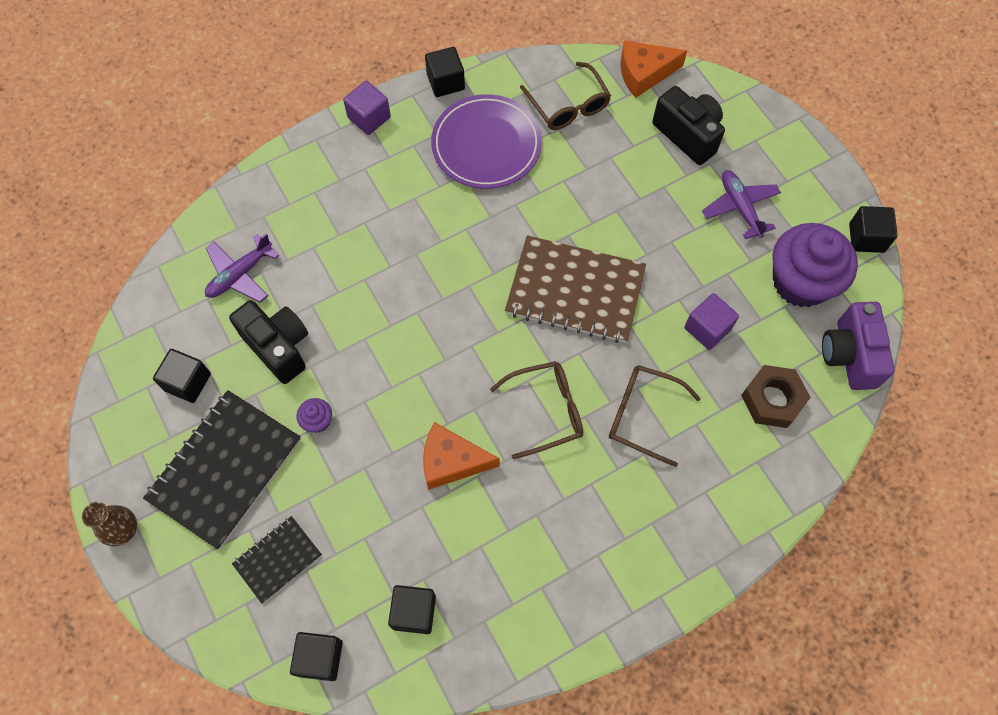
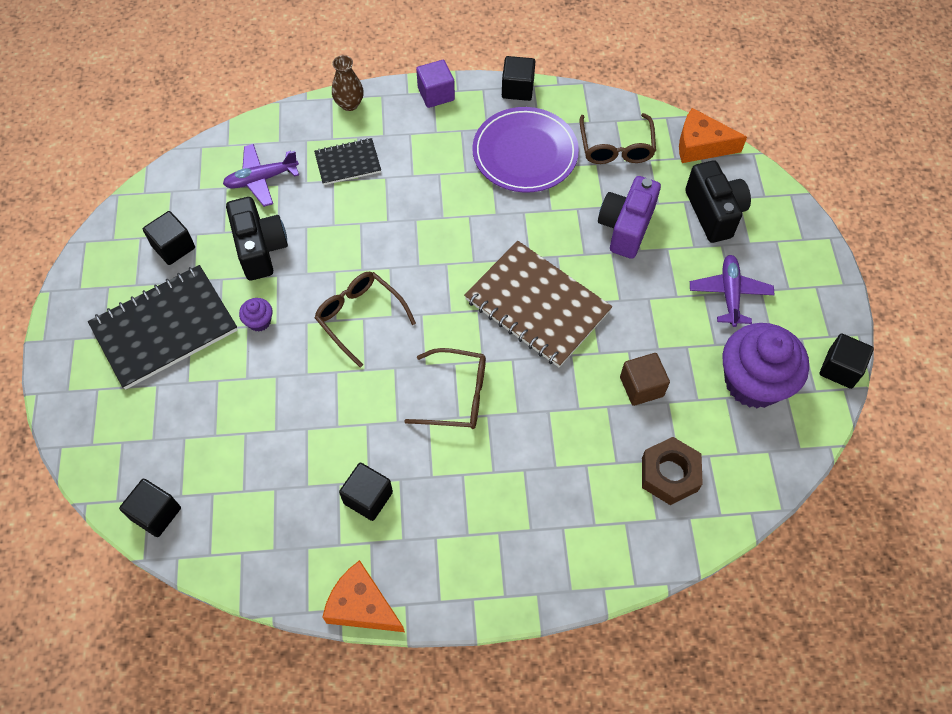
camera: 25 degrees right, 5 degrees down
brown vase [82,502,137,546] -> brown vase moved to [332,55,364,111]
black notebook [232,516,322,604] -> black notebook moved to [314,138,381,185]
black cube [388,585,436,634] -> black cube moved to [339,463,393,521]
orange cheese [423,422,500,490] -> orange cheese moved to [322,560,405,632]
brown glasses [609,365,701,467] -> brown glasses moved to [315,271,416,367]
purple cube [684,293,739,350] -> brown cube [620,353,670,406]
purple camera [822,302,895,390] -> purple camera moved to [598,176,661,259]

